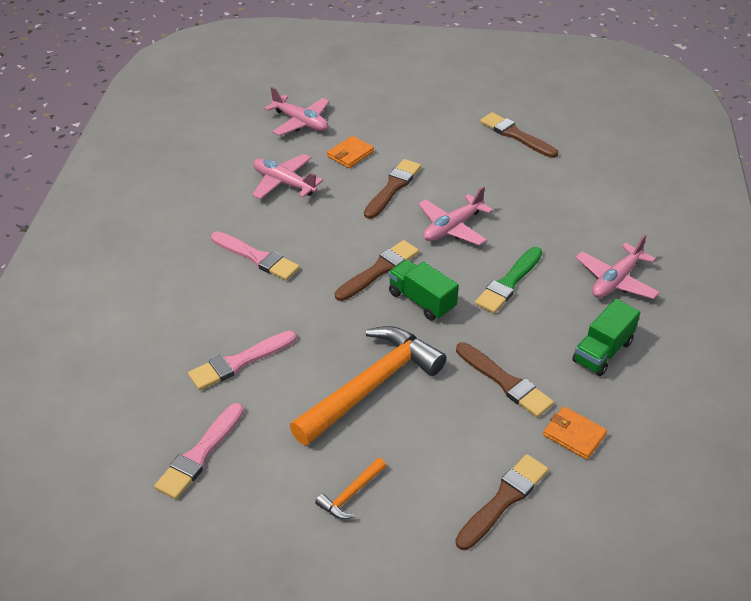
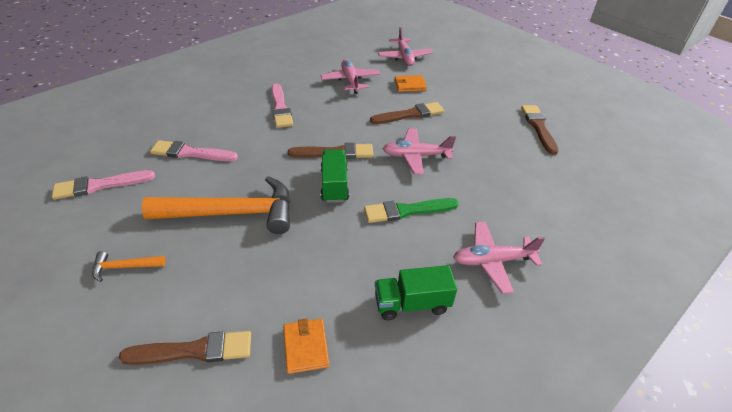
camera: 40 degrees right, 0 degrees up
brown brush [456,342,554,417] -> none

